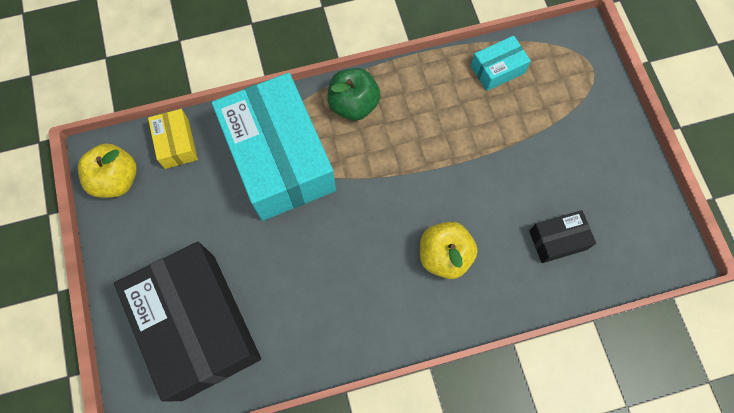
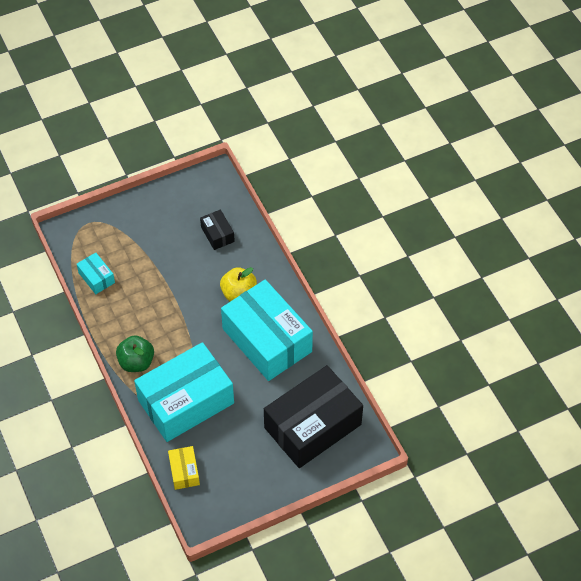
camera: 100 degrees left, 15 degrees down
yellow apple [78,144,137,198] -> none
yellow box [148,109,198,169] -> yellow box turned 75 degrees counterclockwise [168,446,200,490]
none -> turquoise box [221,279,313,381]

